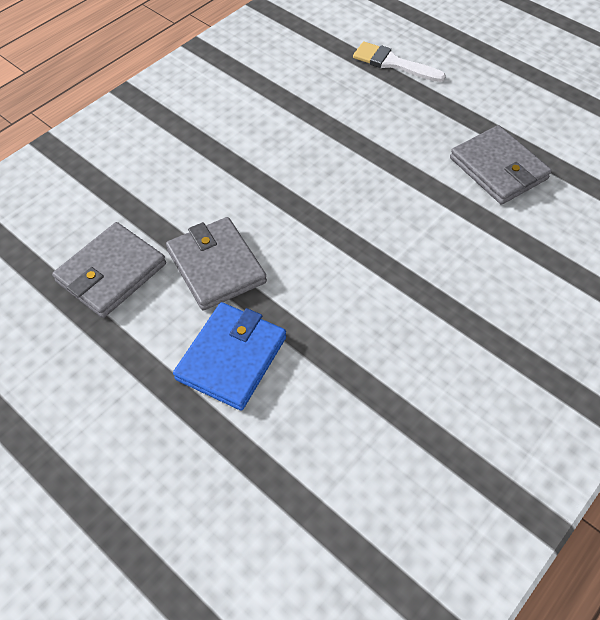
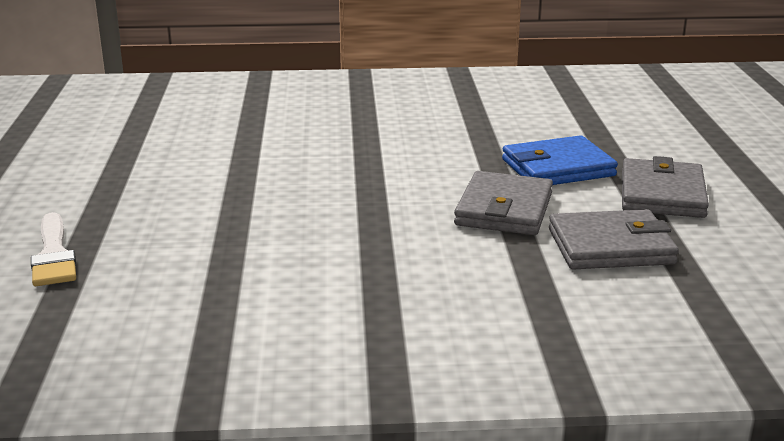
camera: 135 degrees left, 30 degrees down
grey wallet [450,125,552,205] -> grey wallet moved to [622,156,709,218]

